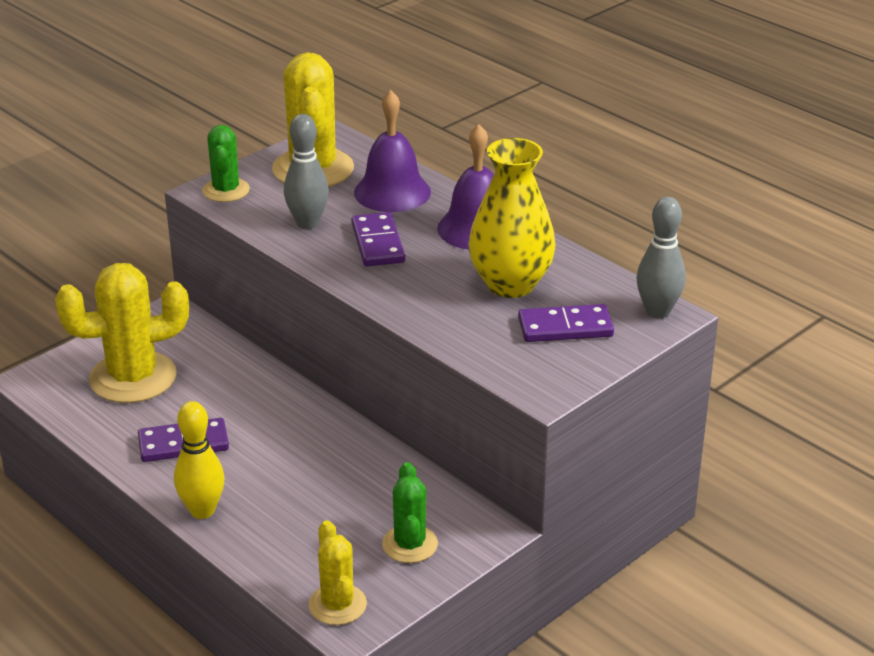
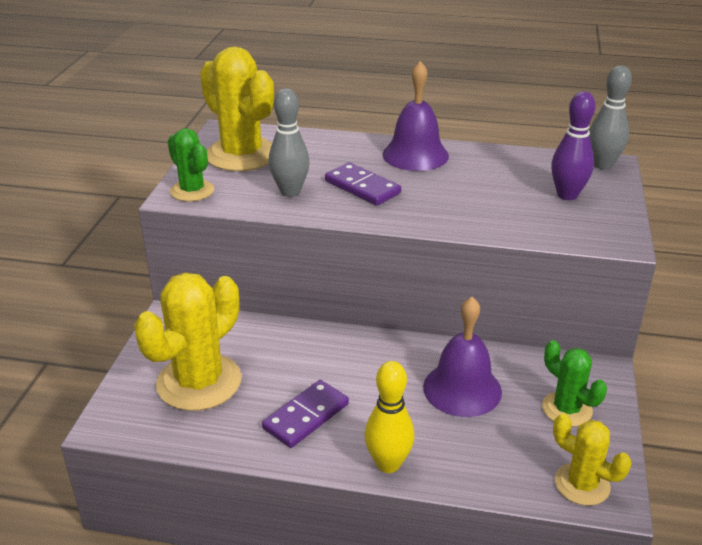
camera: 35 degrees left, 0 degrees up
purple bell [354,90,431,212] -> purple bell moved to [423,297,502,417]
yellow vase [468,138,556,298] -> none
purple domino [518,304,614,342] -> purple bowling pin [551,91,596,200]

